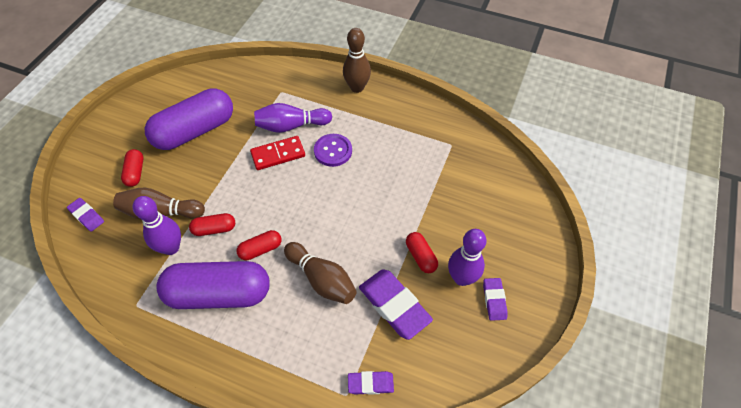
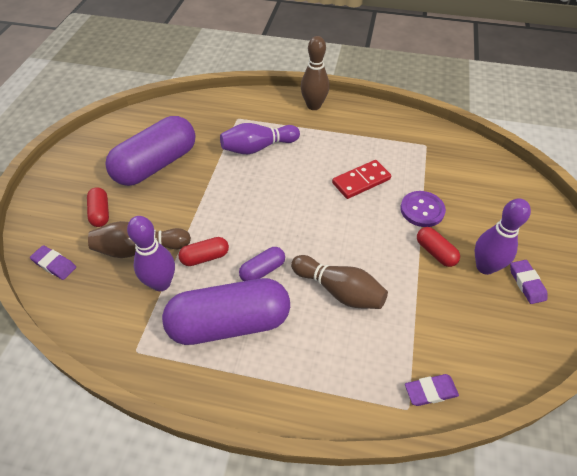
camera: 10 degrees left, 5 degrees down
red capsule [236,230,282,260] -> purple capsule [239,247,285,281]
red domino [250,136,305,170] -> red domino moved to [332,160,391,199]
purple button [314,134,352,167] -> purple button moved to [400,191,446,227]
purple eraser [359,269,433,340] -> none

